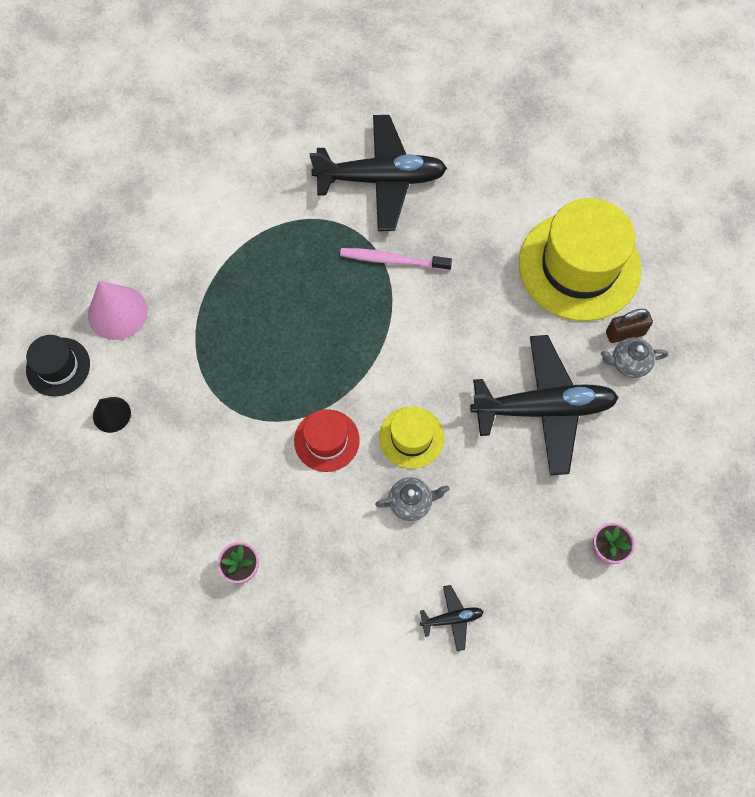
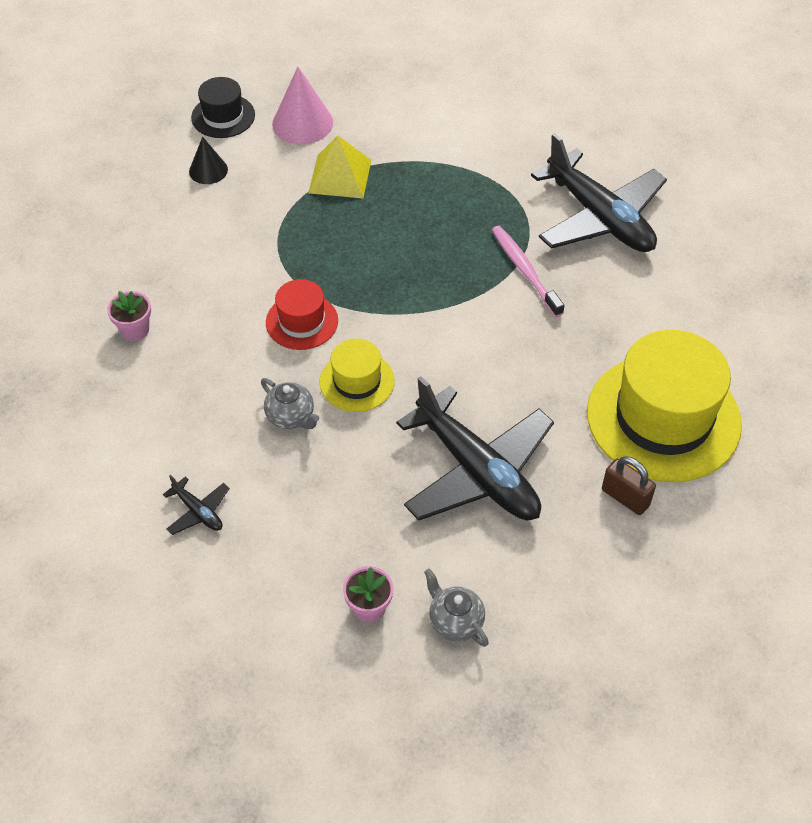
camera: 55 degrees right, 15 degrees down
grey teapot [601,337,668,378] -> grey teapot moved to [424,569,489,647]
none -> yellow pyramid [308,136,371,198]

